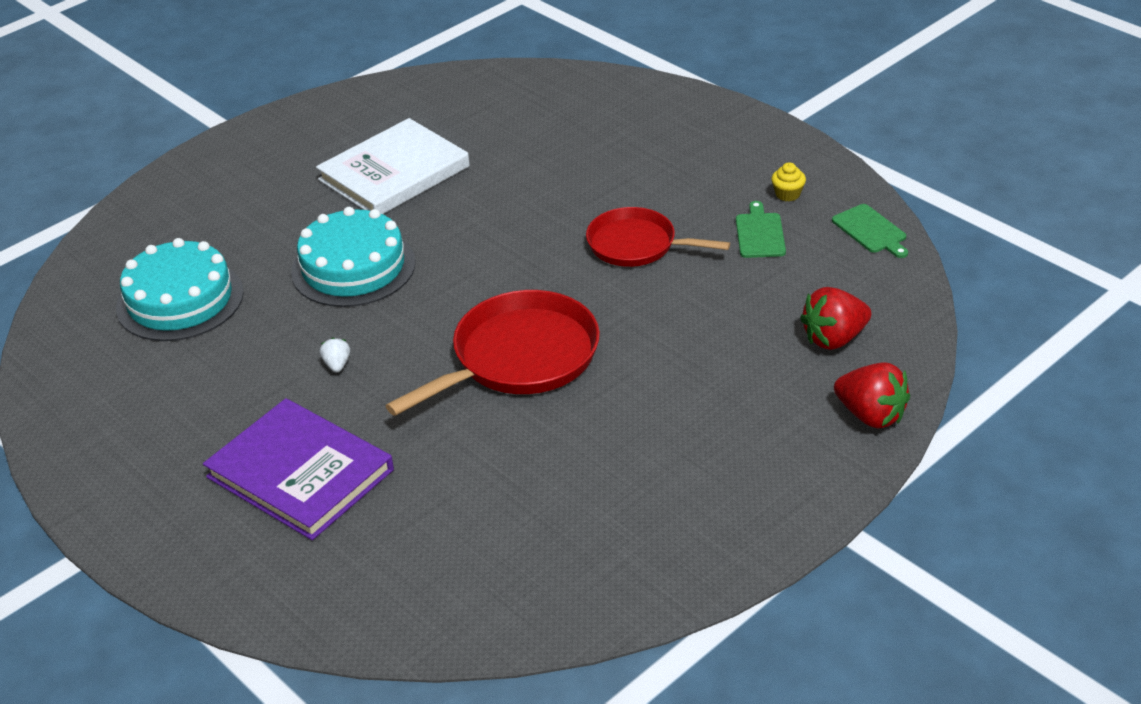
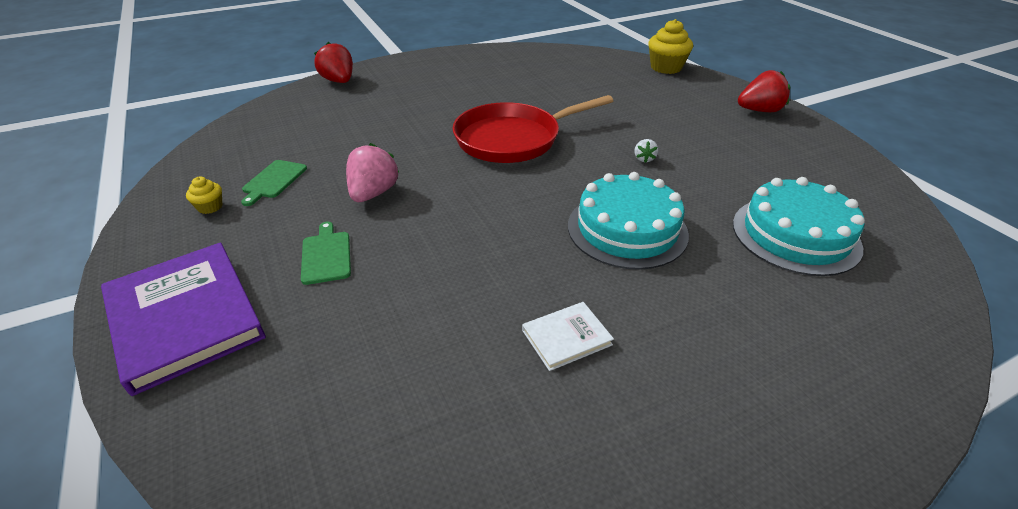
camera: 165 degrees left, 0 degrees up
purple book [203,398,394,540] -> purple book moved to [101,243,266,396]
white book [316,118,470,214] -> white book [522,302,614,371], size x0.47
red pan [586,207,730,267] -> pink strawberry [346,143,399,202]
red strawberry [800,287,871,350] -> red strawberry moved to [738,70,790,112]
green cutting board [832,204,908,258] -> green cutting board moved to [301,222,351,285]
none -> yellow cupcake [648,19,693,74]

